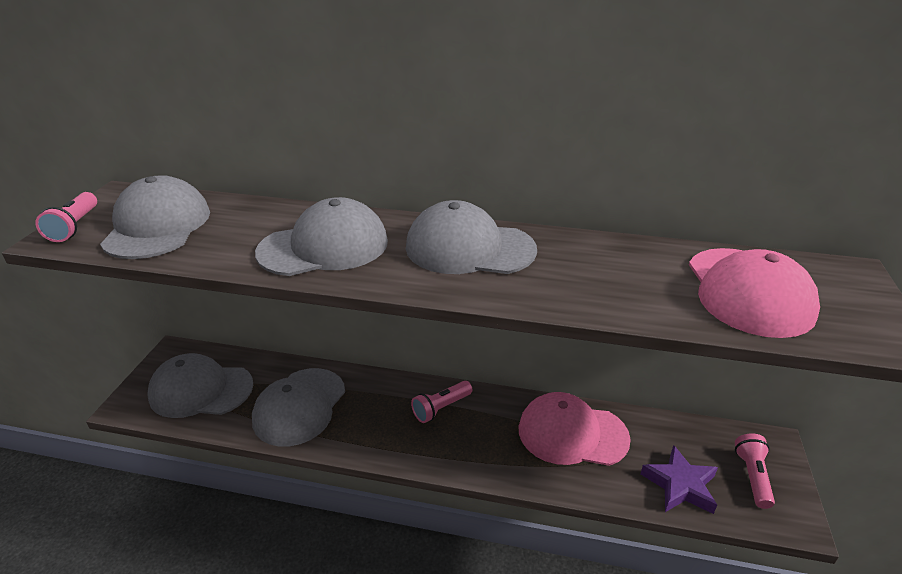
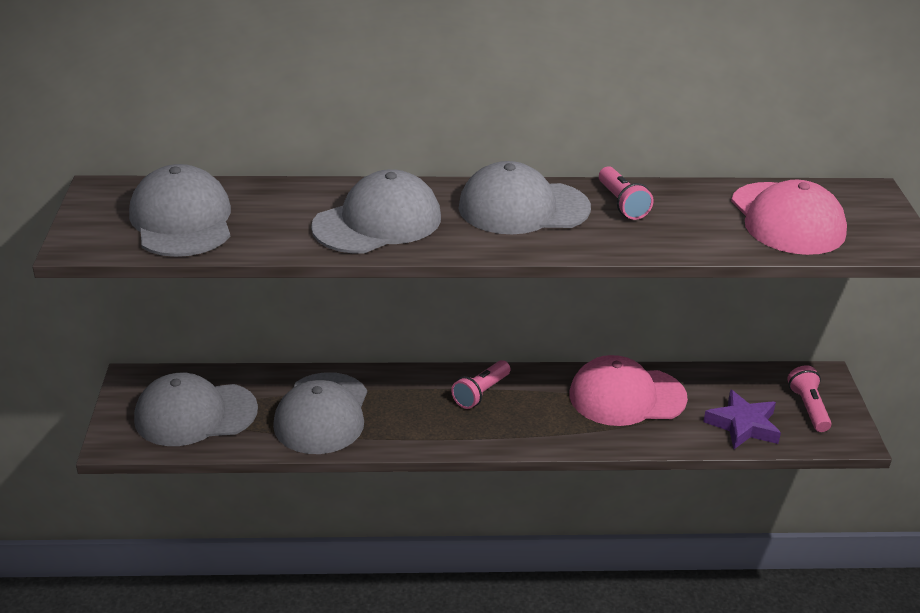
camera: 15 degrees left, 0 degrees up
pink flashlight [35,192,97,242] -> pink flashlight moved to [599,166,653,220]

